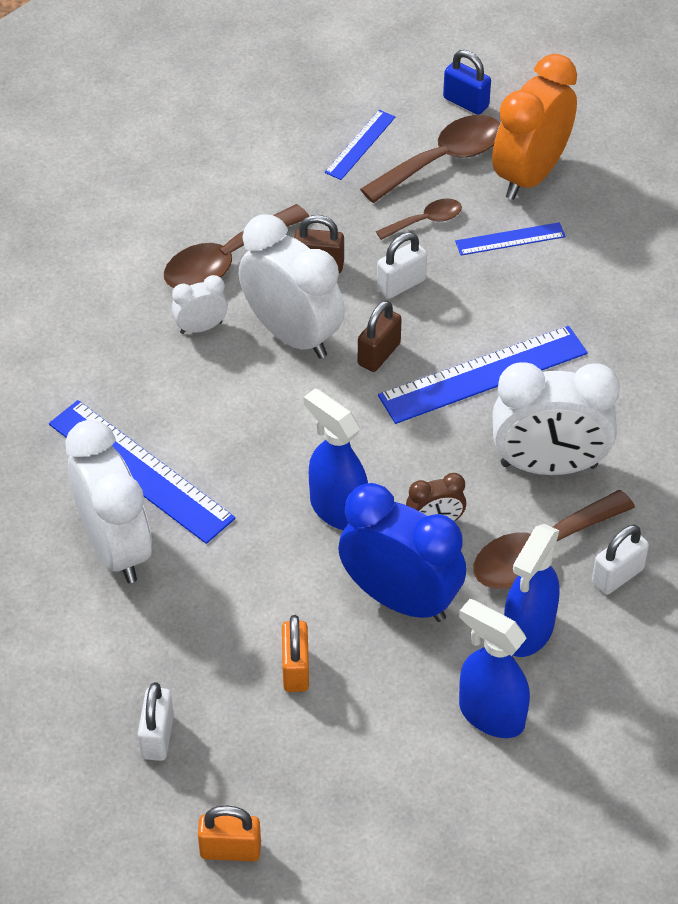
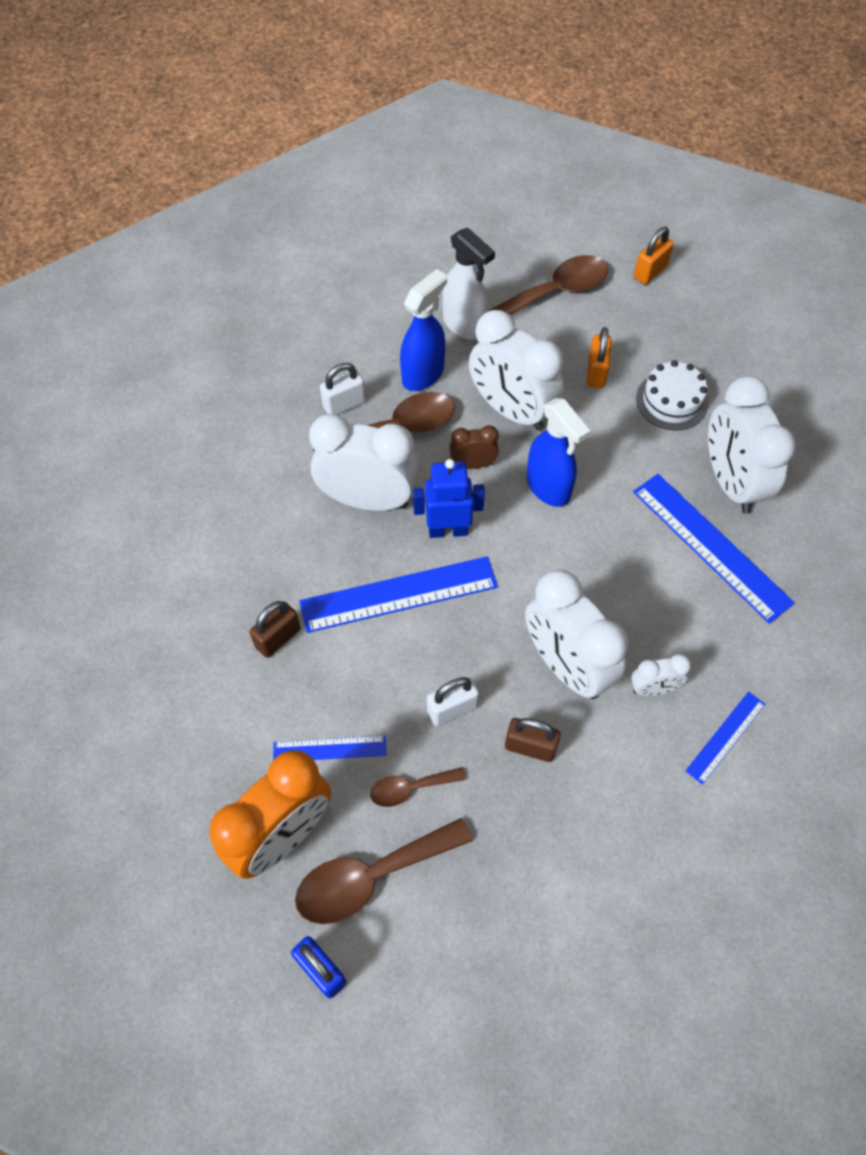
camera: 170 degrees left, 10 degrees up
white padlock [138,682,174,761] -> none
brown spoon [164,204,309,288] -> brown spoon moved to [488,255,608,316]
orange padlock [198,806,261,861] -> orange padlock turned 60 degrees counterclockwise [634,227,674,285]
blue ruler [325,110,395,180] -> blue ruler moved to [685,692,765,785]
blue clock [338,483,466,622] -> white clock [469,310,564,431]
brown padlock [358,300,402,372] -> brown padlock moved to [249,601,301,658]
blue spray bottle [459,599,530,738] -> white spray bottle [443,228,495,340]
none -> blue robot [413,459,485,538]
none -> white cake [636,360,709,430]

